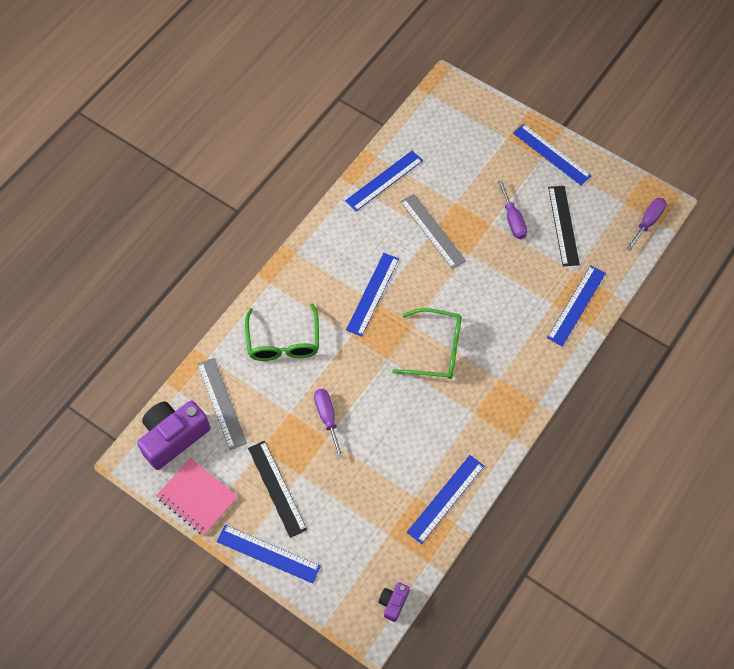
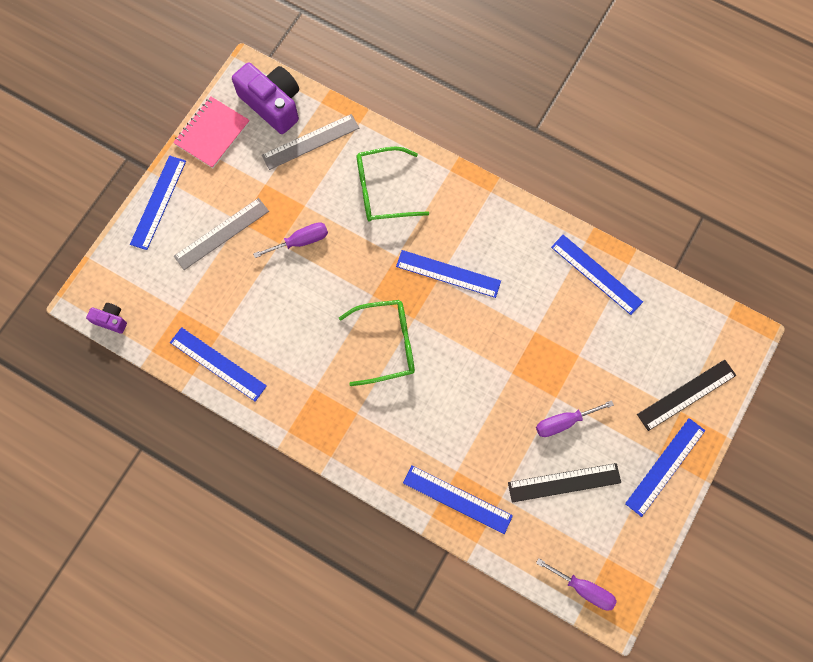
camera: 85 degrees right, 10 degrees up
black ruler [248,441,307,538] -> black ruler moved to [637,360,736,431]
green glasses [392,308,462,379] -> green glasses turned 105 degrees counterclockwise [339,300,415,386]
grey ruler [400,194,466,269] -> grey ruler moved to [174,198,269,270]

